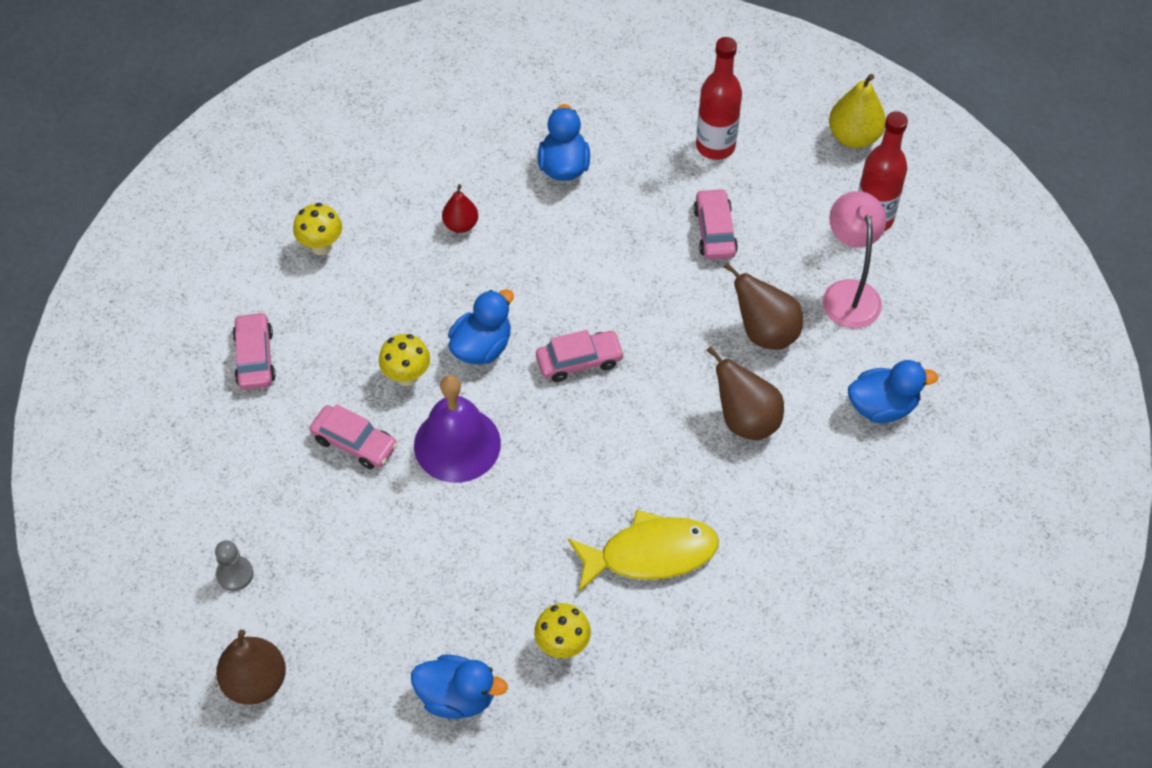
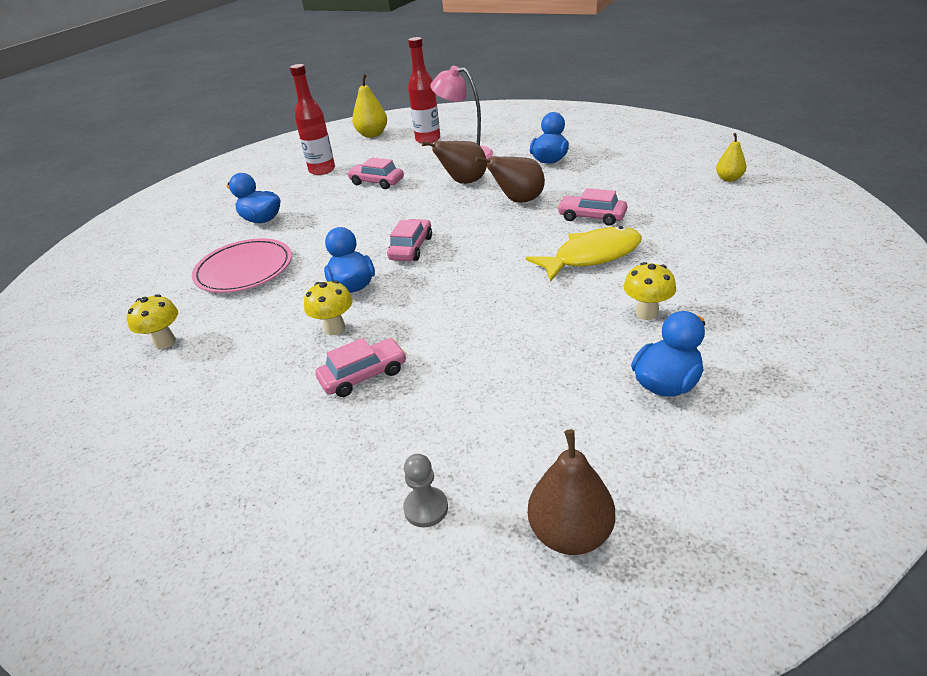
camera: 55 degrees left, 20 degrees down
pink car [232,312,276,390] -> pink car moved to [557,188,627,226]
purple bell [414,375,501,483] -> none
red pear [442,184,478,233] -> pink plate [192,238,292,293]
yellow fish [568,509,719,592] -> yellow fish turned 45 degrees clockwise [526,226,642,282]
none -> yellow pear [716,133,746,182]

